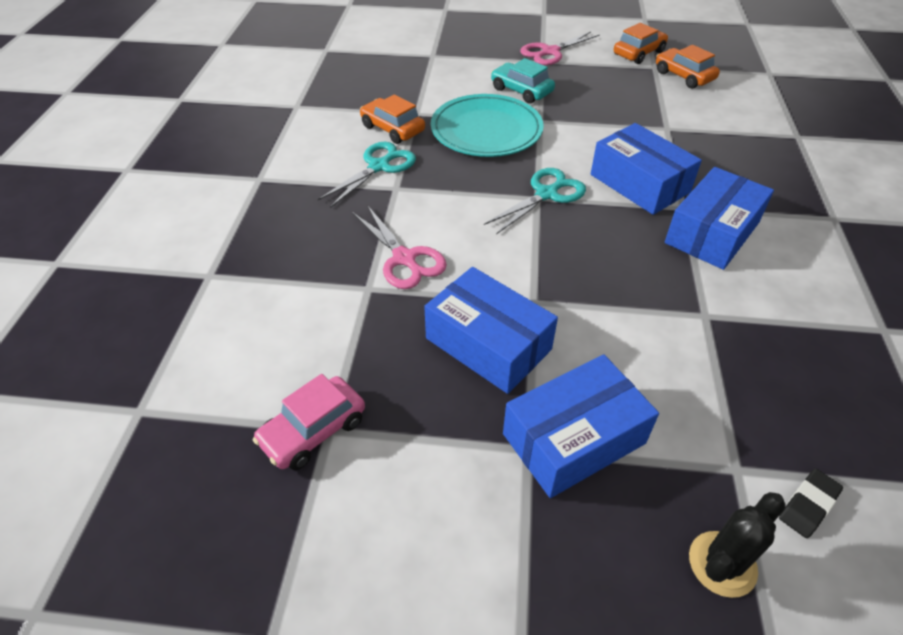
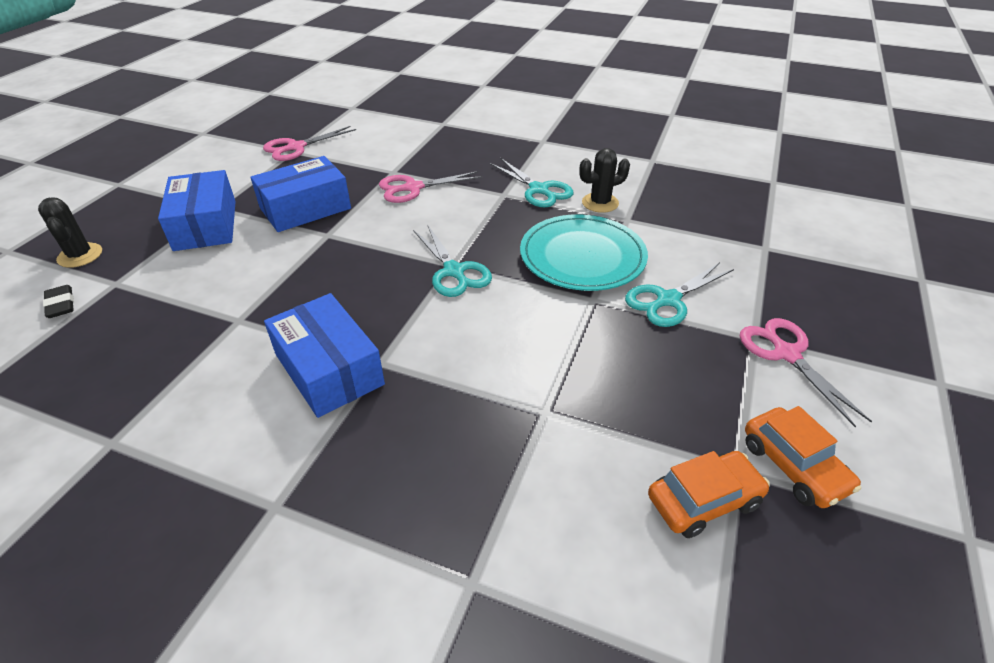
camera: 105 degrees right, 5 degrees down
pink car [253,374,365,470] -> pink scissors [263,126,356,161]
orange car [360,94,425,144] -> black cactus [579,148,630,213]
turquoise car [491,58,555,104] -> turquoise scissors [625,262,734,327]
blue box [591,123,702,215] -> none

